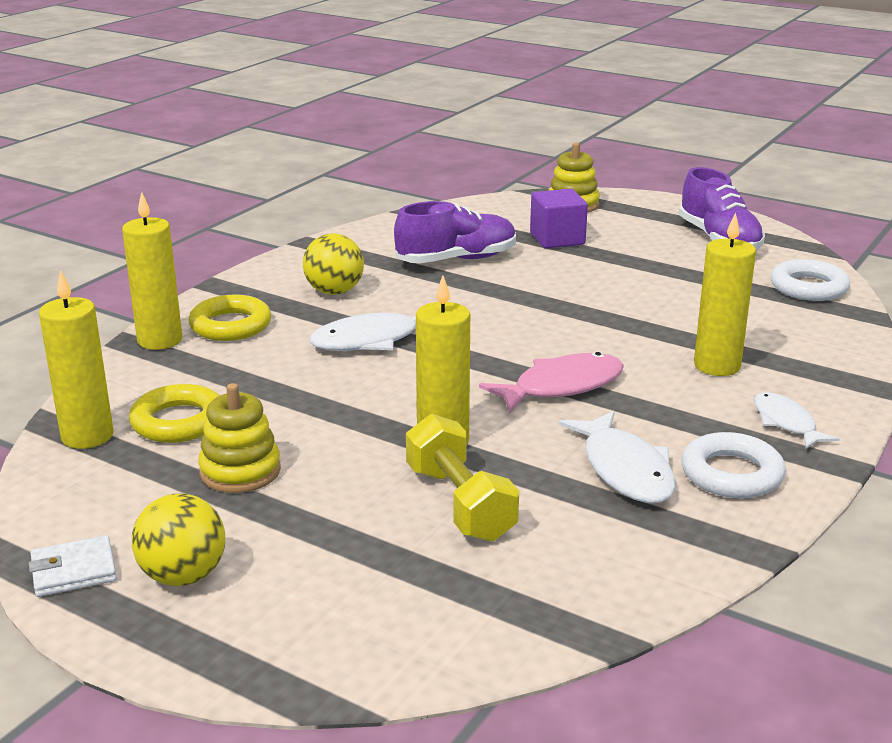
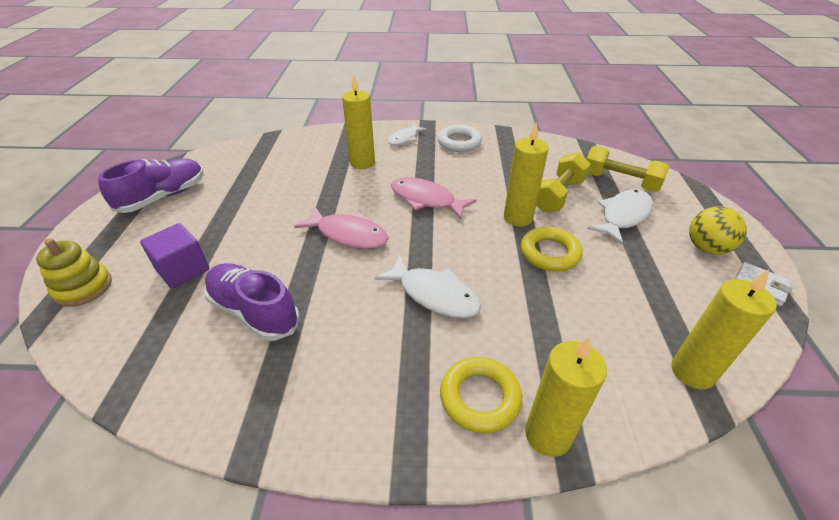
camera: 120 degrees left, 15 degrees up
yellow ring [129,384,220,443] -> yellow ring moved to [521,227,583,272]
yellow stacking toy [198,383,281,493] -> none
yellow ball [303,233,364,295] -> none
white fish [559,411,676,503] -> white fish moved to [587,189,653,245]
white ring [771,259,850,301] -> none
none -> pink fish [294,207,389,249]
none -> yellow dumbbell [586,146,670,192]

